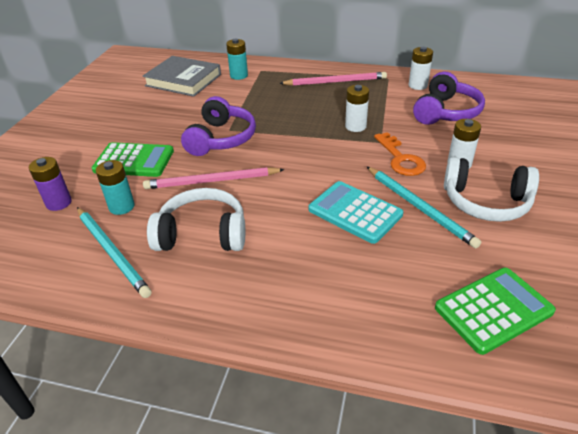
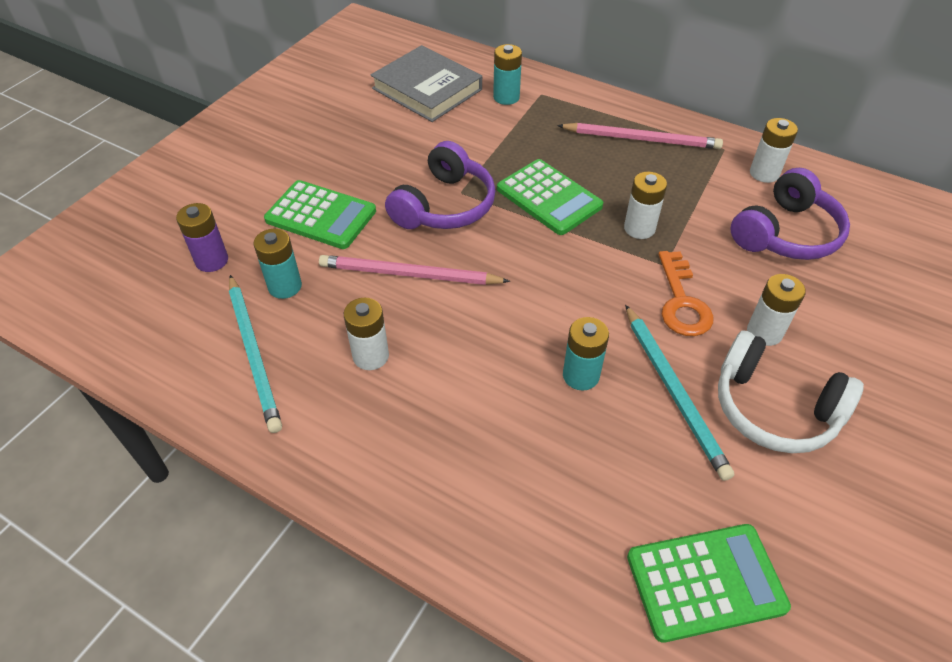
camera: 15 degrees right, 10 degrees up
white headphones [147,188,245,251] -> white battery [344,298,389,370]
turquoise calculator [308,181,403,244] -> turquoise battery [563,317,609,391]
none -> green calculator [497,159,603,235]

